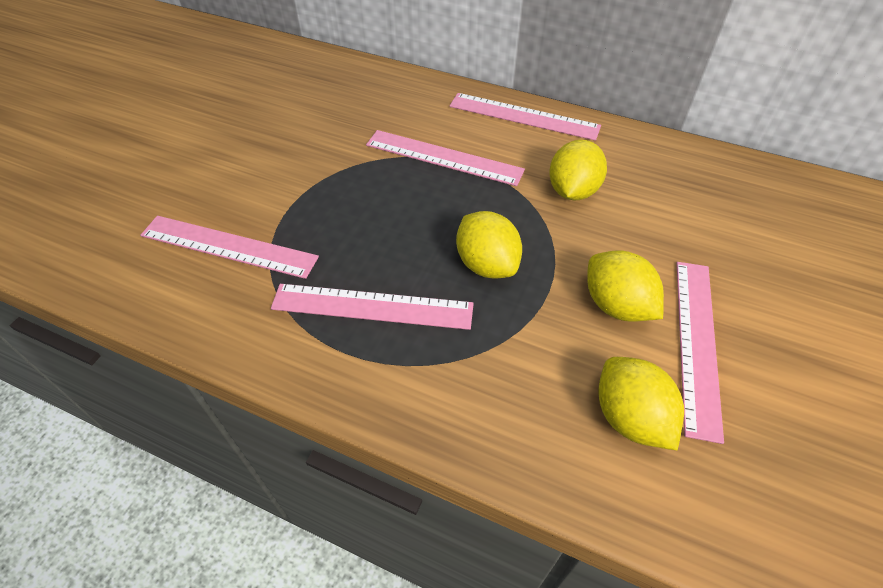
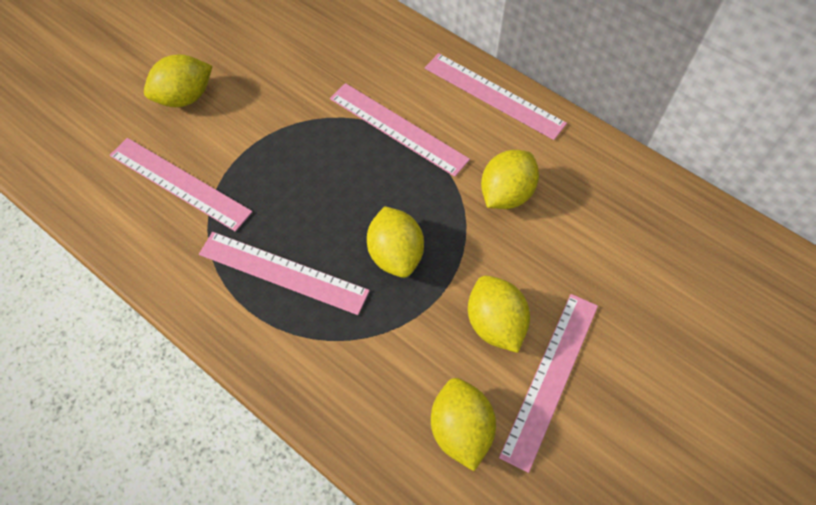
camera: 15 degrees right, 10 degrees up
none -> yellow lemon [144,54,212,107]

